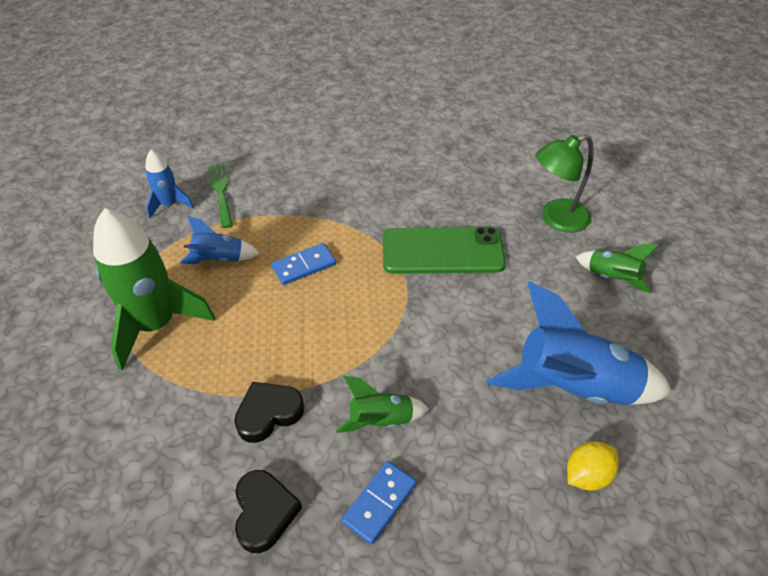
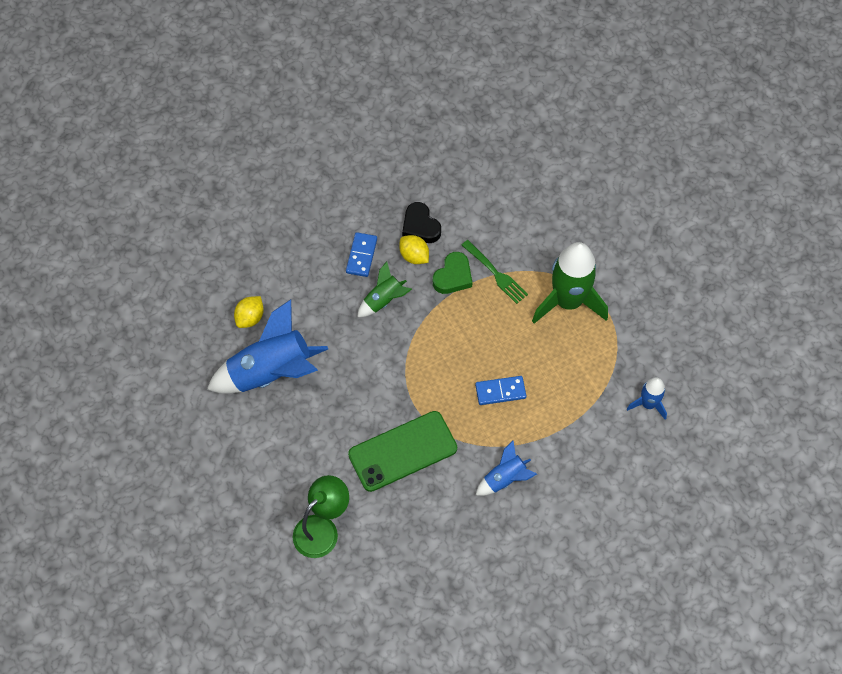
camera: 155 degrees right, 15 degrees up
blue rocket [180,216,260,264] -> blue rocket moved to [476,441,537,496]
green fork [207,163,233,228] -> green fork moved to [462,240,528,304]
black heart [234,382,304,443] -> green heart [433,252,472,294]
blue domino [272,243,336,285] -> blue domino turned 45 degrees clockwise [475,376,526,405]
green rocket [576,244,659,293] -> none
none -> yellow lemon [399,235,429,264]

